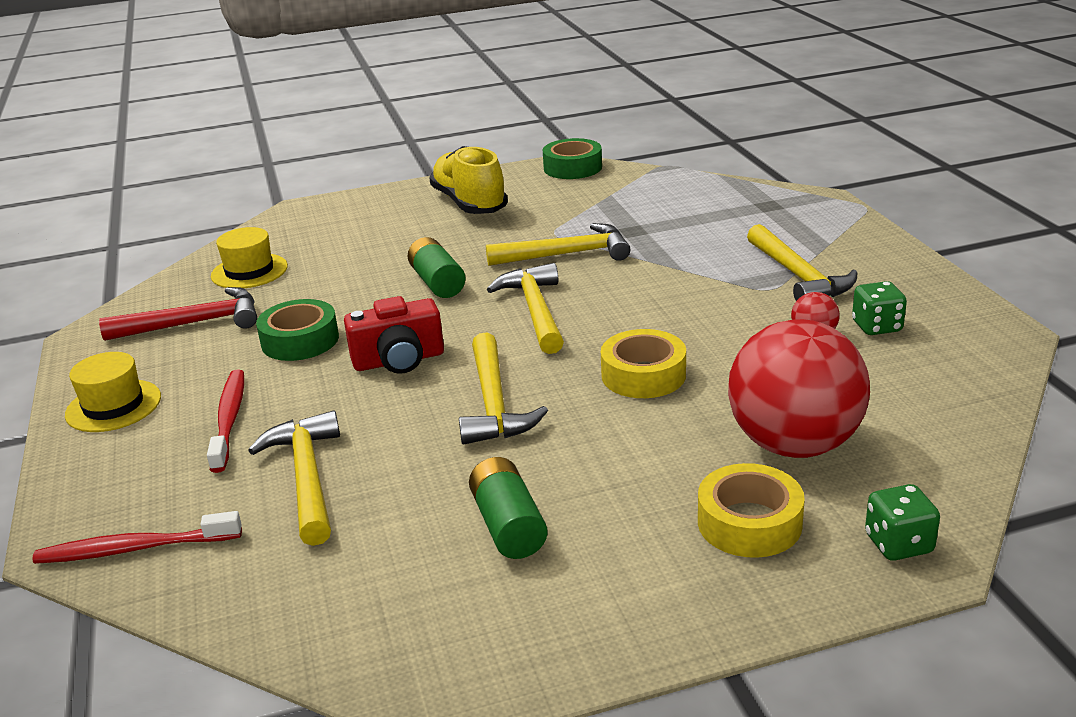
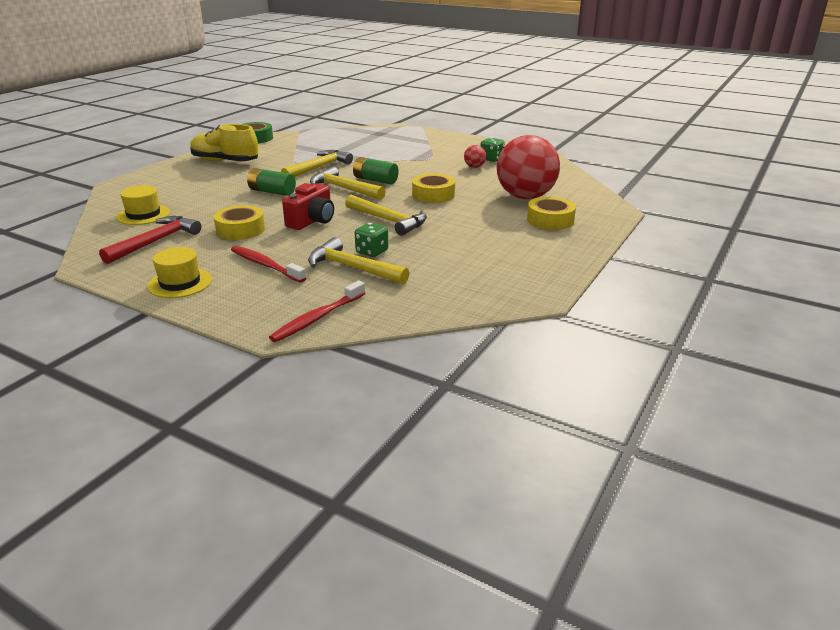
camera: 45 degrees left, 0 degrees up
green tape [256,299,339,361] -> yellow tape [214,205,265,240]
green battery [469,457,548,559] -> green battery moved to [353,157,399,184]
yellow hammer [747,224,857,301] -> none
green dice [865,484,940,561] -> green dice moved to [355,223,388,257]

